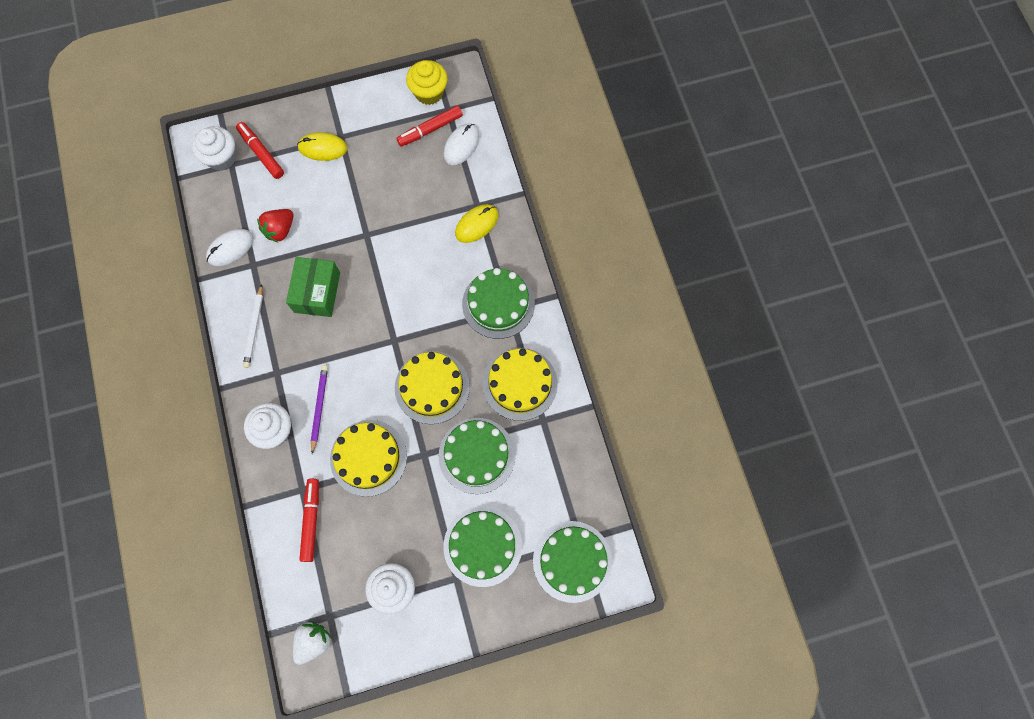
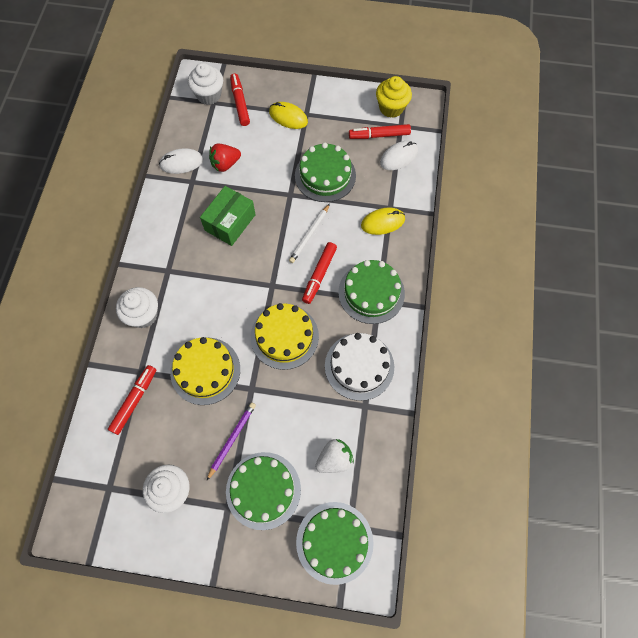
camera: 25 degrees right, 5 degrees down
white pencil [243,284,263,368] -> white pencil moved to [289,204,330,263]
white strawberry [293,621,332,665] -> white strawberry moved to [315,439,354,473]
purple pencil [311,365,328,454] -> purple pencil moved to [207,402,256,480]
green cake [439,418,515,494] -> green cake moved to [295,143,356,202]
yellow cake [483,348,558,421] -> white cake [325,333,394,401]
none -> red marker [302,242,337,304]

